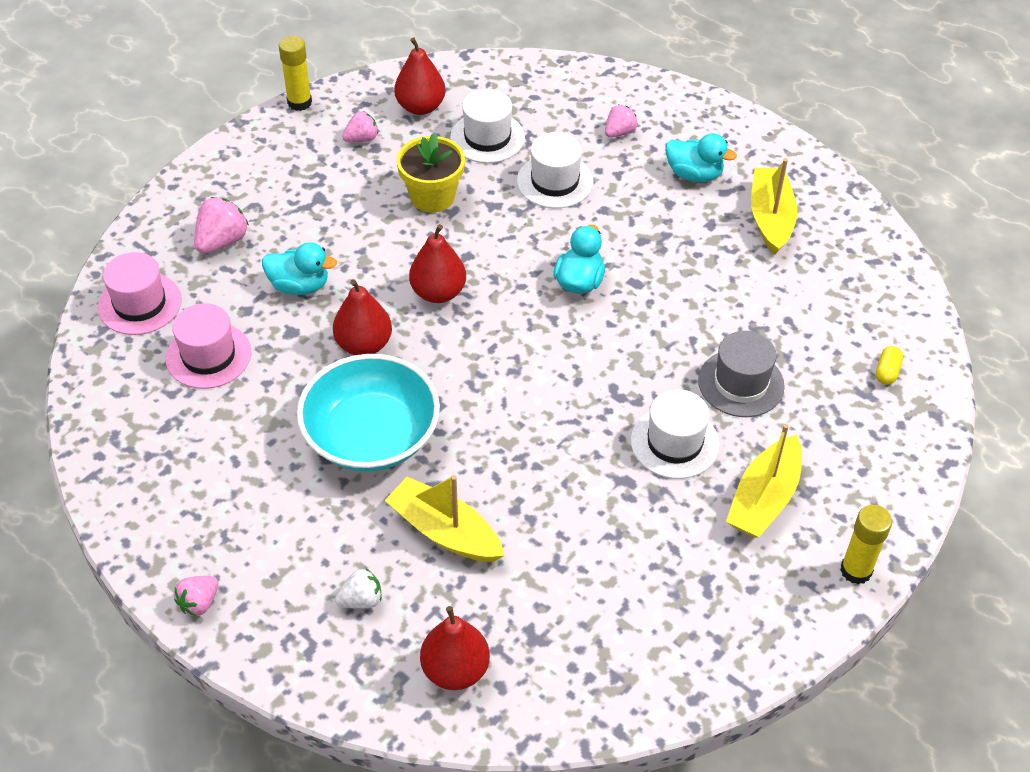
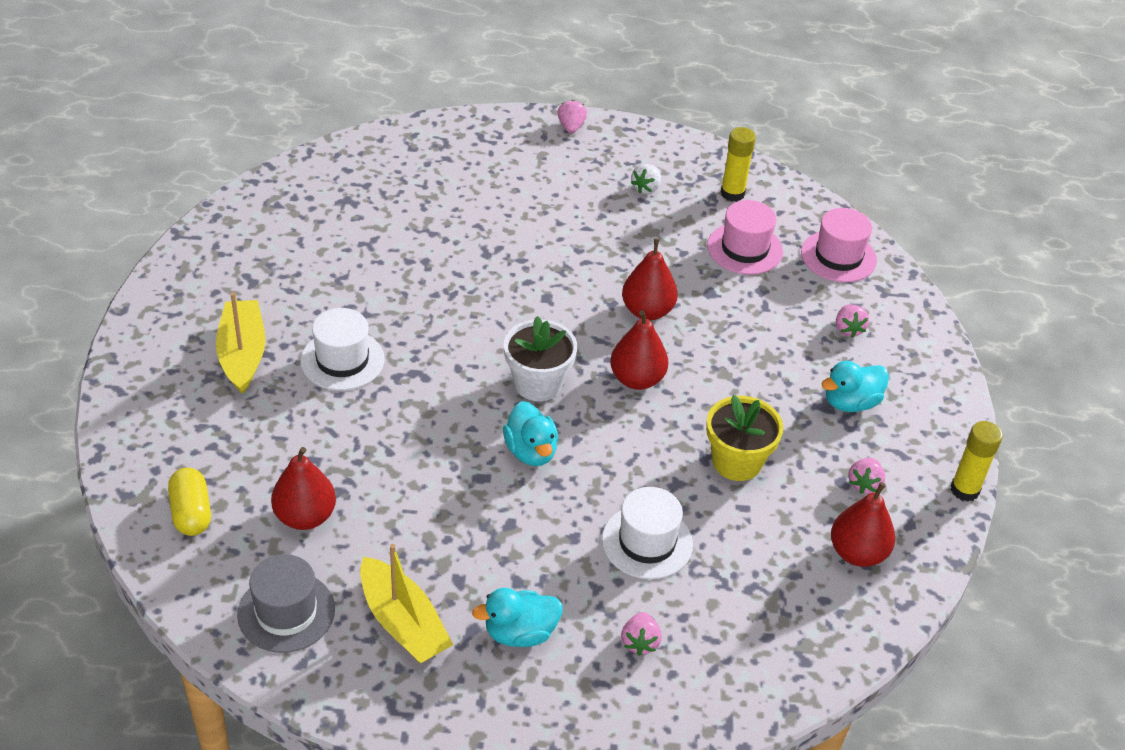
camera: 140 degrees right, 5 degrees down
pink strawberry [194,197,249,254] -> pink strawberry [836,304,869,338], size x0.65
turquoise duck [262,242,337,295] -> turquoise duck moved to [821,361,889,412]
turquoise bowl [297,354,440,471] -> none
white strawberry [335,569,382,609] -> white strawberry moved to [631,164,661,194]
yellow boat [385,475,505,562] -> none
red pear [420,606,490,690] -> red pear moved to [271,447,336,530]
white hat [450,89,525,163] -> none
grey hat [698,331,785,417] -> grey hat moved to [237,554,335,653]
yellow glue stick [840,505,892,584] -> yellow glue stick moved to [721,127,756,202]
yellow capsule [876,346,903,385] -> yellow capsule [168,468,211,536], size x1.59
none -> white flower pot [504,316,577,401]

